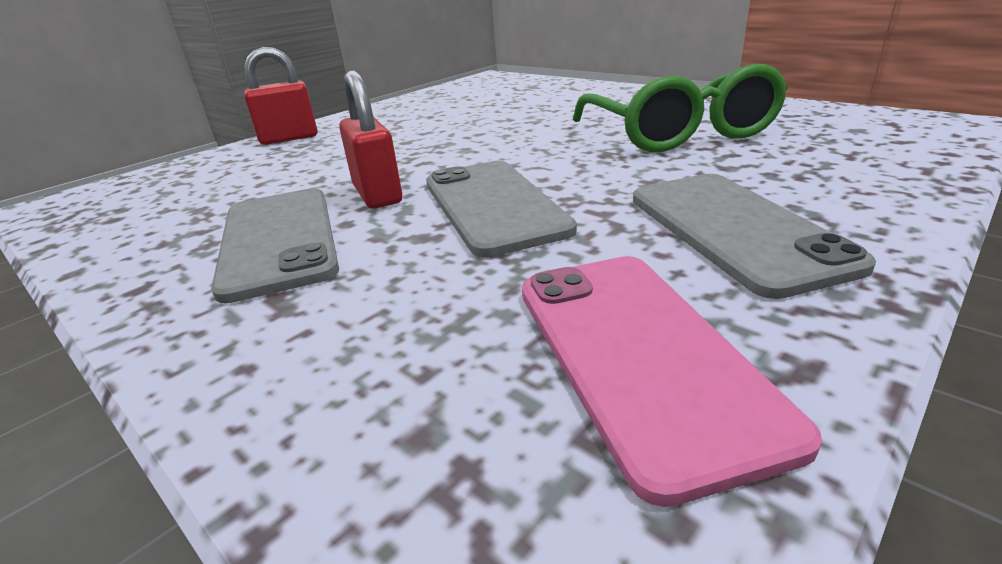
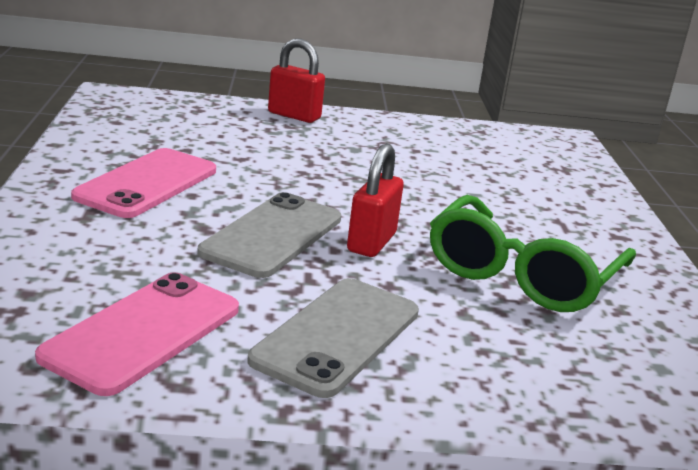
camera: 40 degrees right, 5 degrees down
grey phone [211,188,339,303] -> pink phone [71,148,216,218]
red padlock [339,71,402,209] -> red padlock moved to [347,143,404,257]

